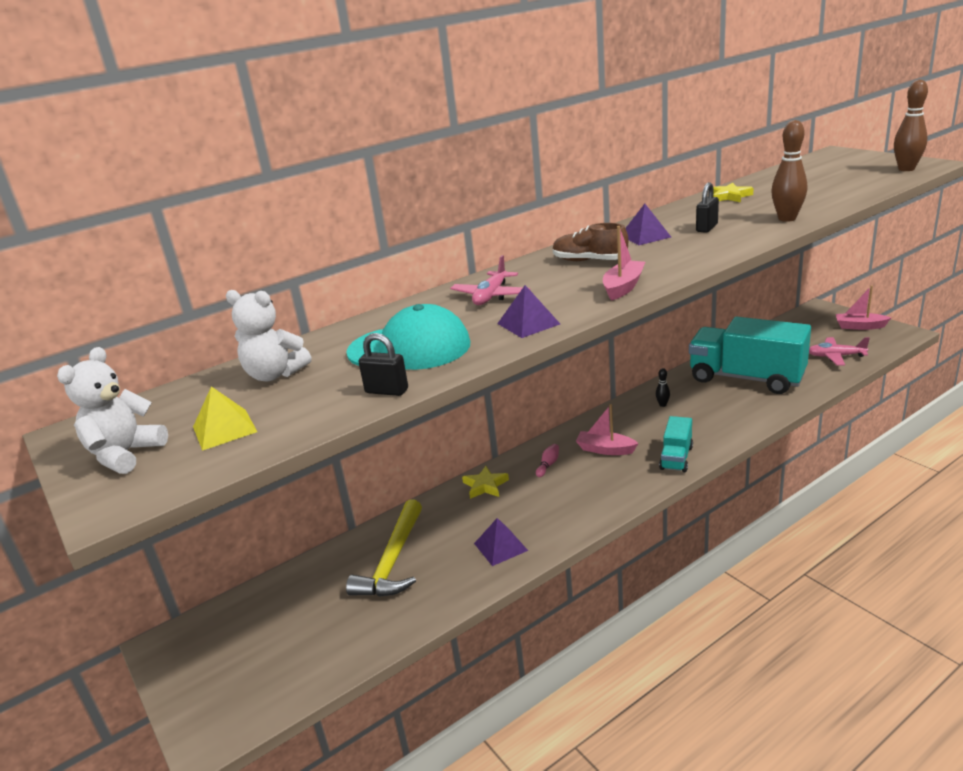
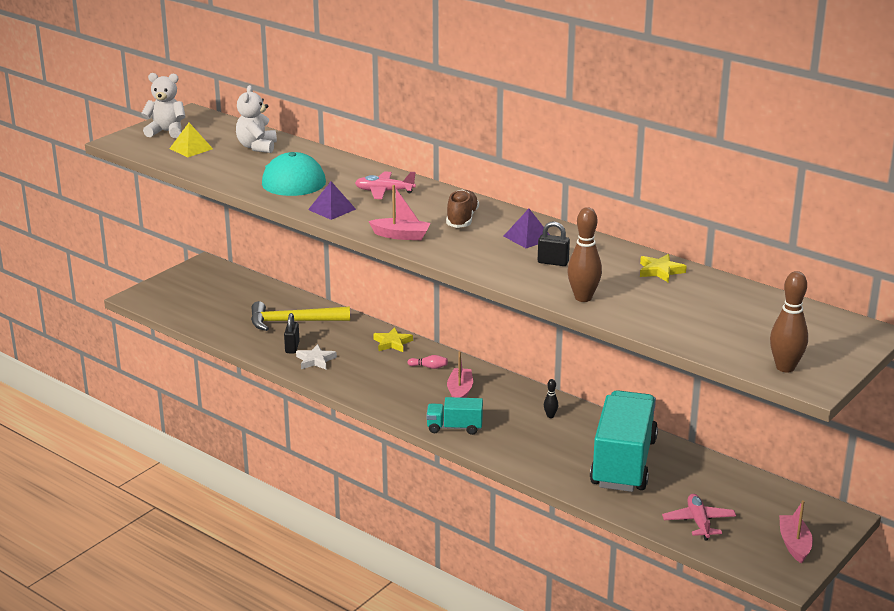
camera: 70 degrees right, 0 degrees up
black padlock [359,333,408,396] -> black padlock moved to [284,313,300,353]
purple pyramid [474,518,528,566] -> white star [296,344,337,369]

